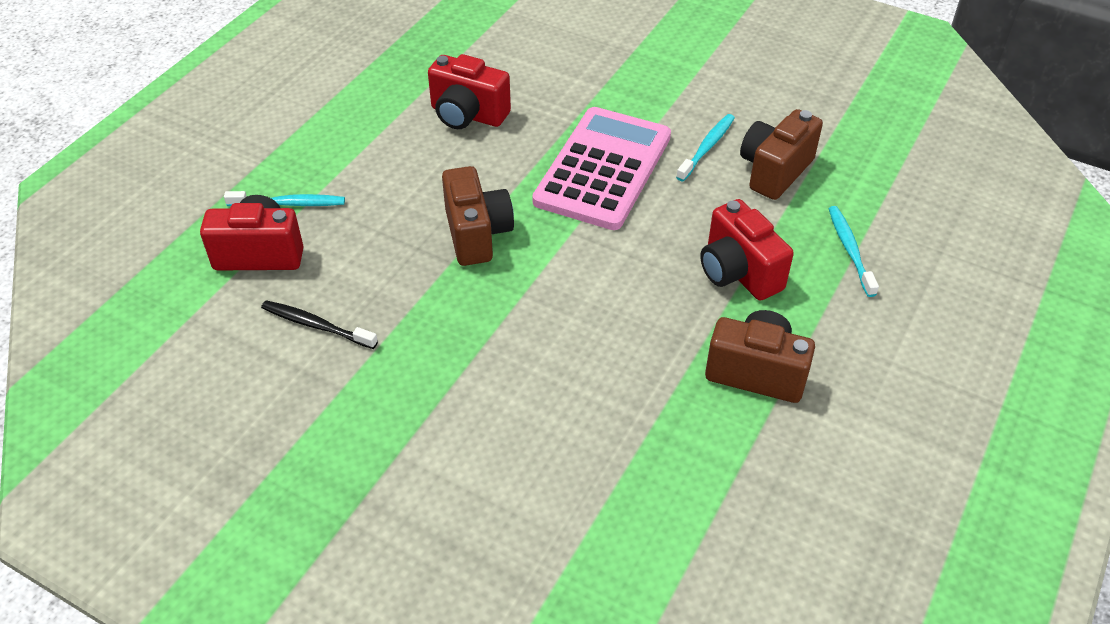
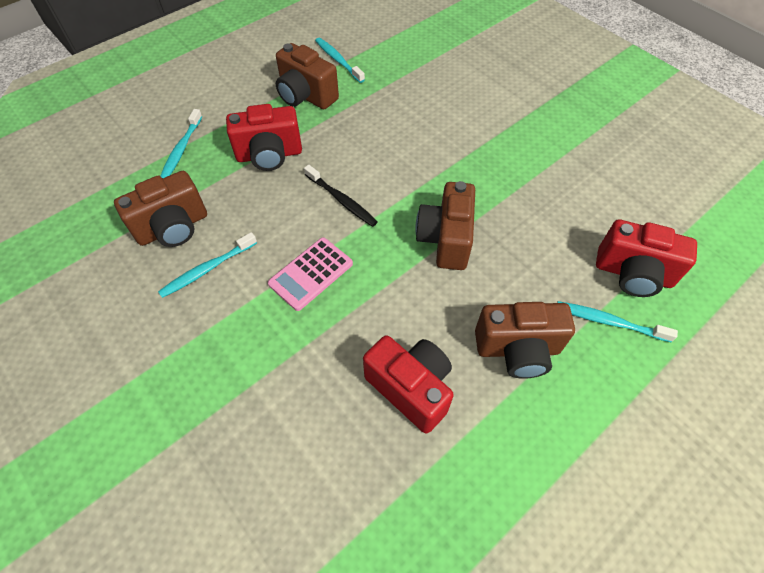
camera: 160 degrees left, 10 degrees up
black toothbrush [261,300,378,349] -> black toothbrush moved to [304,165,378,227]
pink calculator [532,107,671,230] -> pink calculator [268,238,353,311], size x0.53
red camera [700,199,794,301] -> red camera turned 90 degrees clockwise [226,104,302,171]
none -> turquoise toothbrush [315,38,365,83]
none -> brown camera [475,302,575,379]

